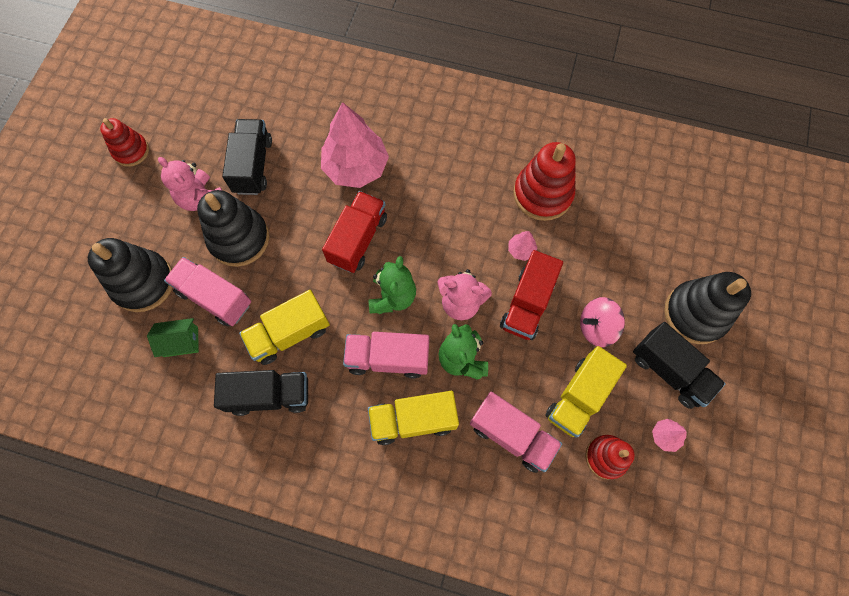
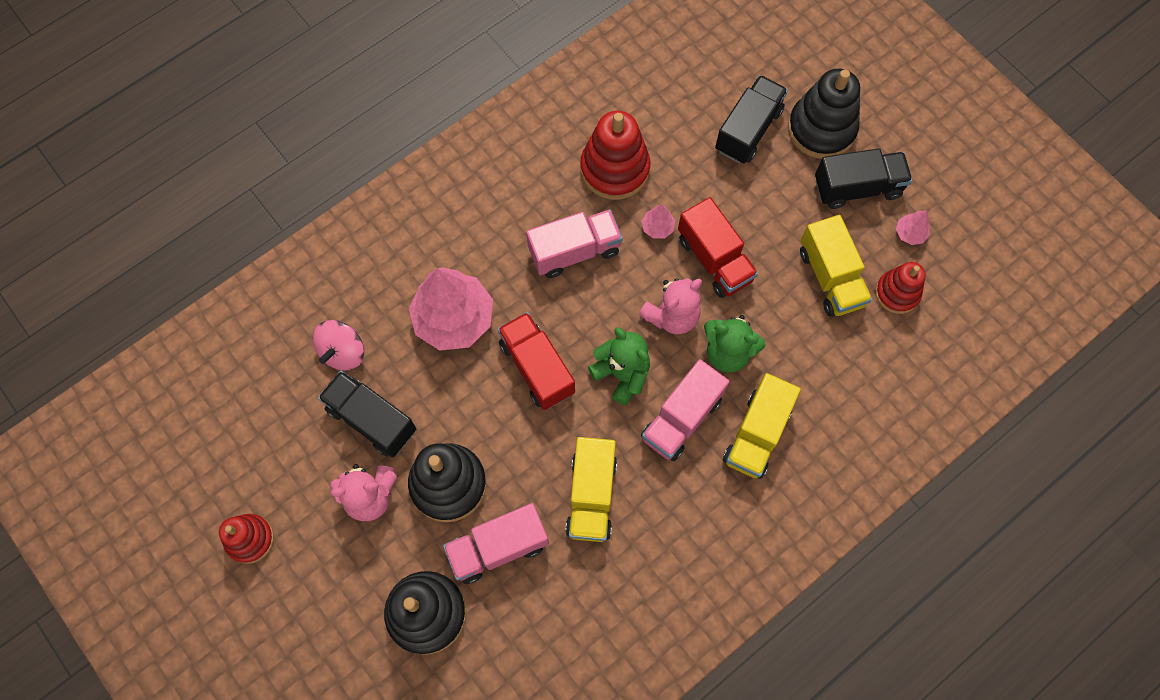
camera: 55 degrees left, 0 degrees up
green house [147,318,199,357] -> none
black truck [214,370,308,416] -> black truck moved to [715,75,788,164]
pink truck [470,392,562,473] -> pink truck moved to [526,210,623,278]
pink spinning top [580,297,625,347] -> pink spinning top moved to [313,320,364,371]

